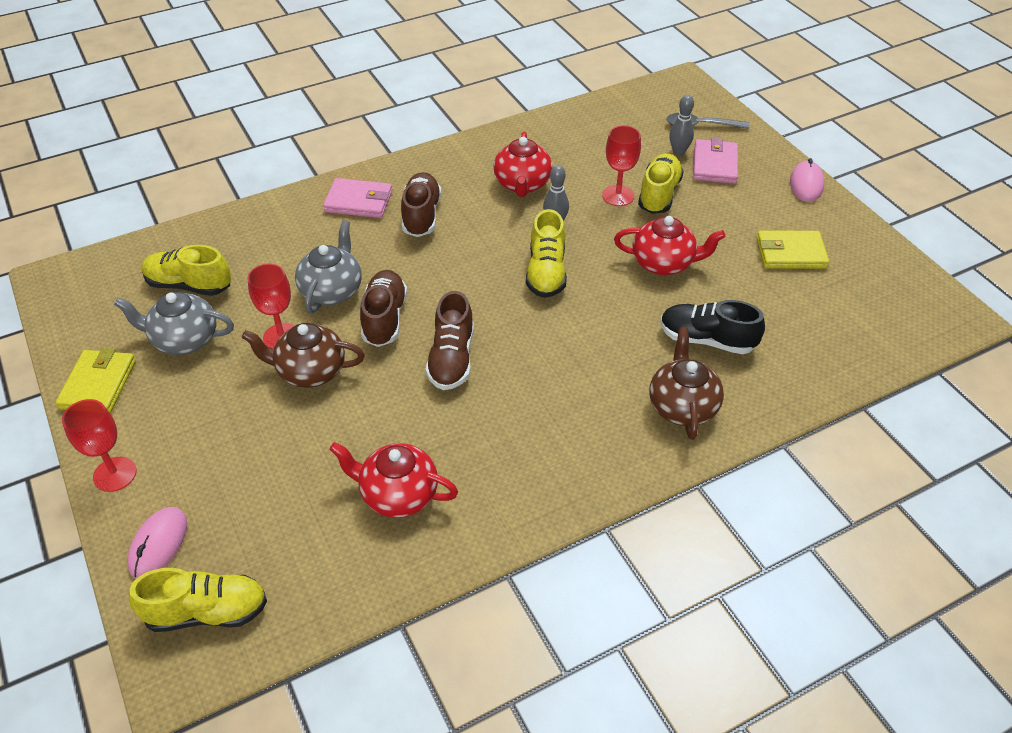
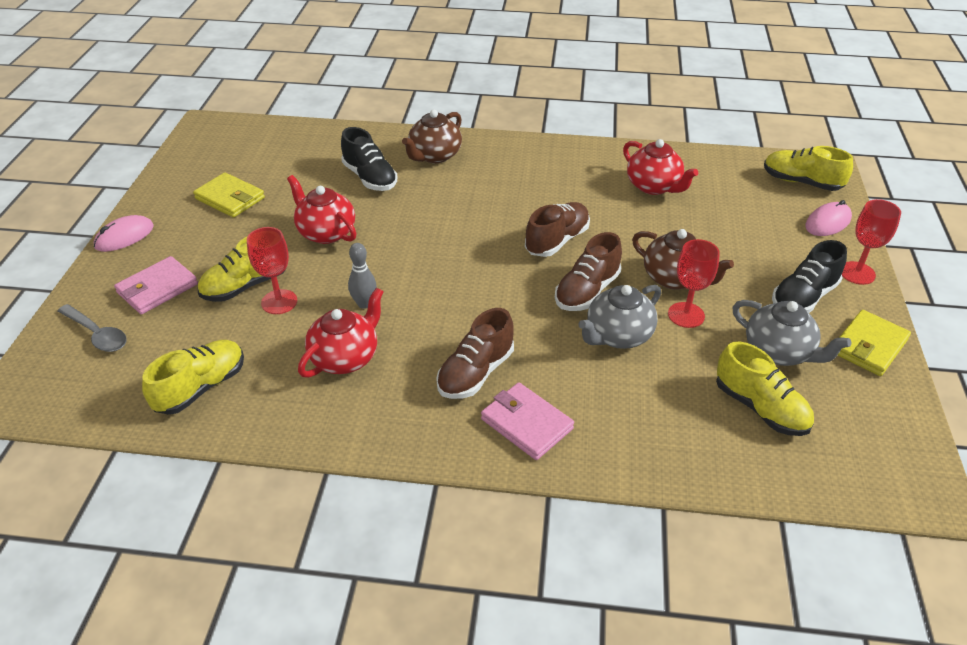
camera: 145 degrees left, 5 degrees down
yellow shoe [526,209,567,298] -> yellow shoe moved to [142,340,244,415]
grey bowling pin [669,95,694,156] -> none
none -> black shoe [772,240,847,313]

